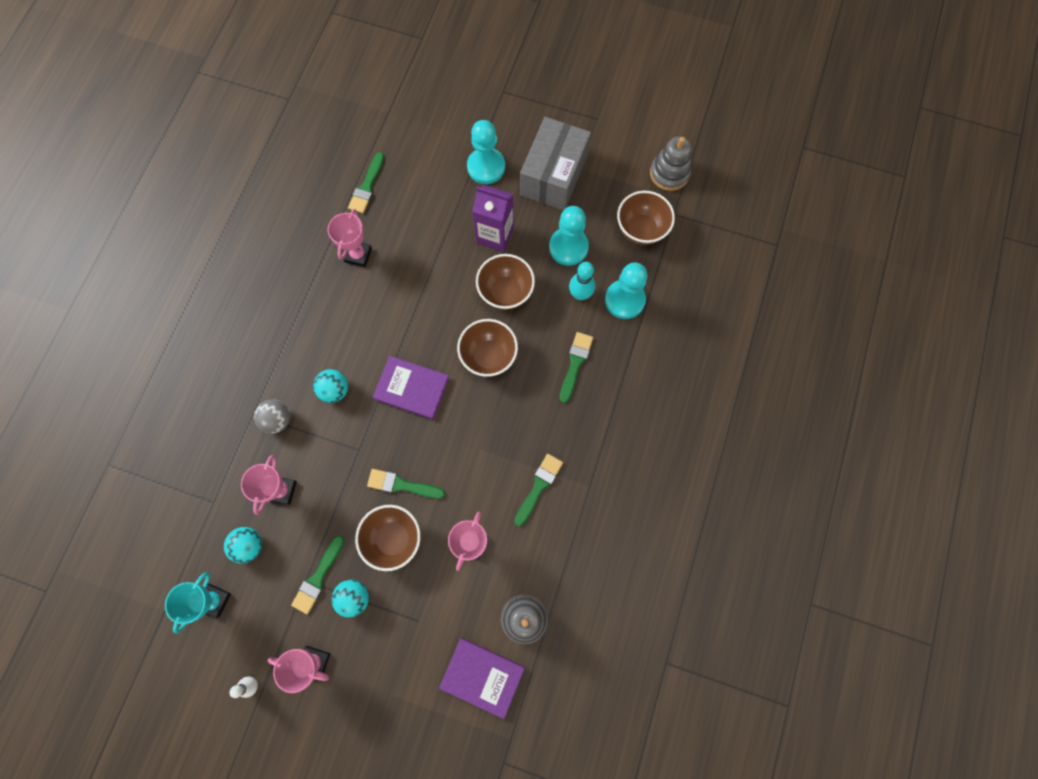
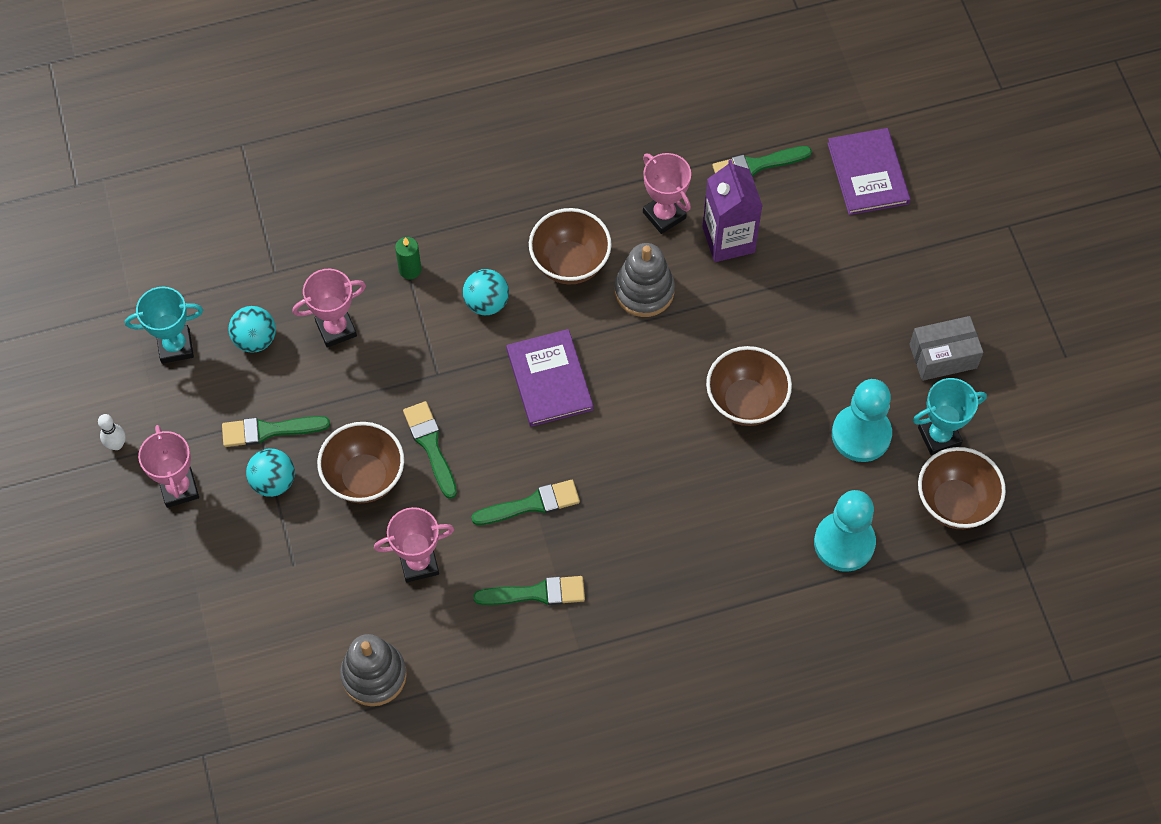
camera: 55 degrees right, 10 degrees down
grey ball [254,399,290,434] -> green candle [395,237,421,279]
pink trophy [328,209,372,267] -> pink trophy turned 75 degrees clockwise [643,153,691,234]
purple book [439,638,525,719] -> purple book moved to [827,128,911,215]
brown bowl [457,319,518,377] -> brown bowl moved to [529,208,612,284]
turquoise pawn [467,120,505,184] -> none
purple carton [472,185,514,252] -> purple carton moved to [702,159,762,262]
grey box [520,117,591,210] -> grey box [909,316,984,381], size x0.58
green brush [560,332,593,403] -> green brush moved to [471,480,580,525]
turquoise bowling pin [569,262,595,300] -> none
grey stacking toy [650,137,691,191] -> grey stacking toy moved to [615,243,675,317]
none -> turquoise trophy [913,378,987,455]

